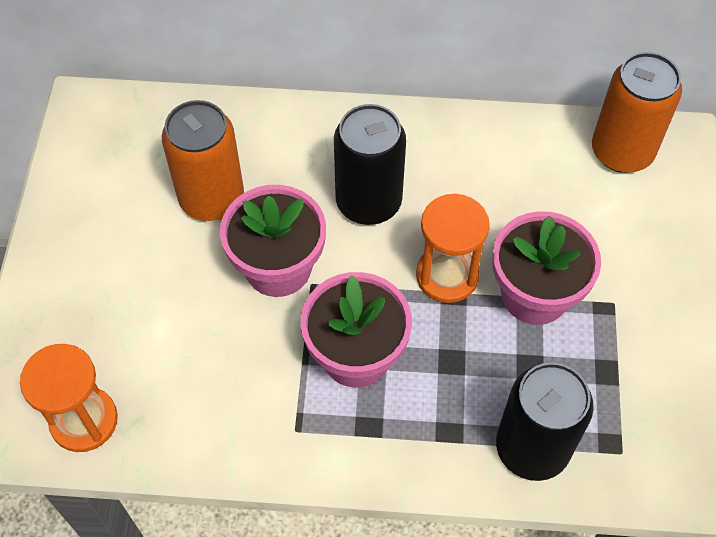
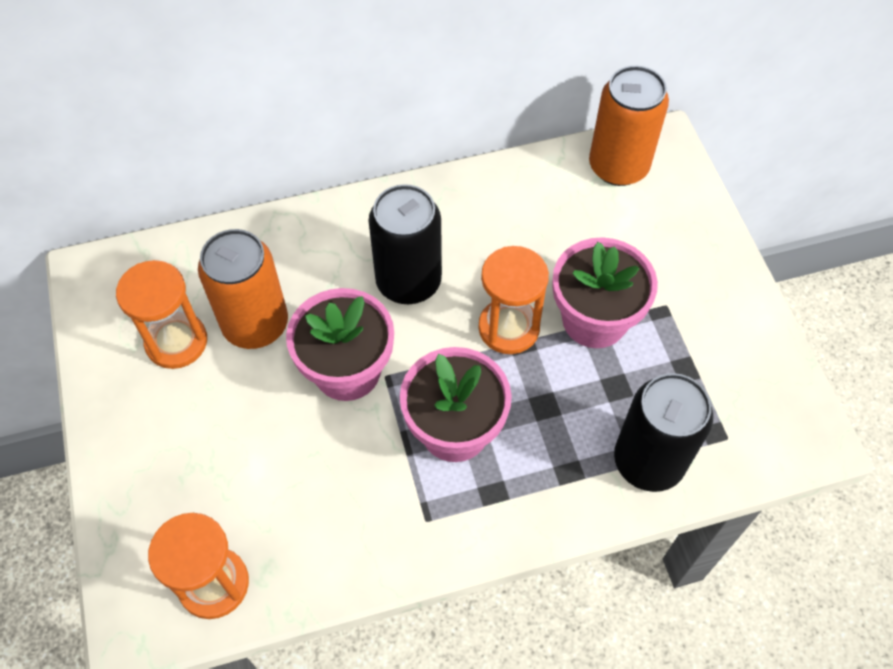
camera: 20 degrees left, 0 degrees up
none -> orange hourglass [116,260,207,369]

